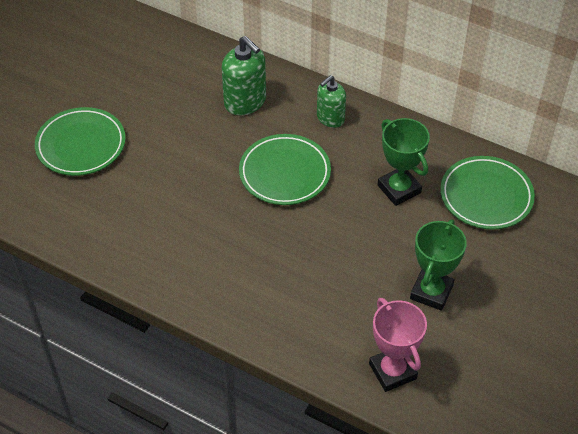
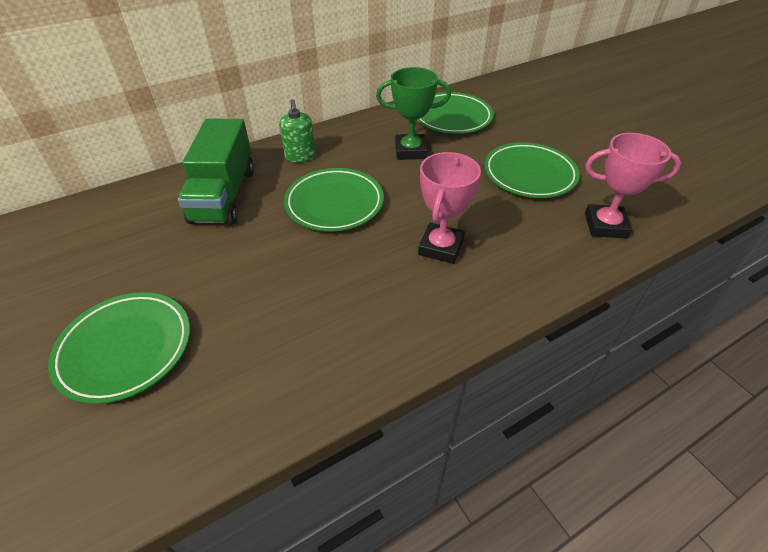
camera: 60 degrees left, 5 degrees down
green soap dispenser [222,36,266,116] -> green truck [178,119,254,225]
green trophy [410,219,467,311] -> green plate [484,142,580,198]
none -> pink trophy [418,152,481,264]

